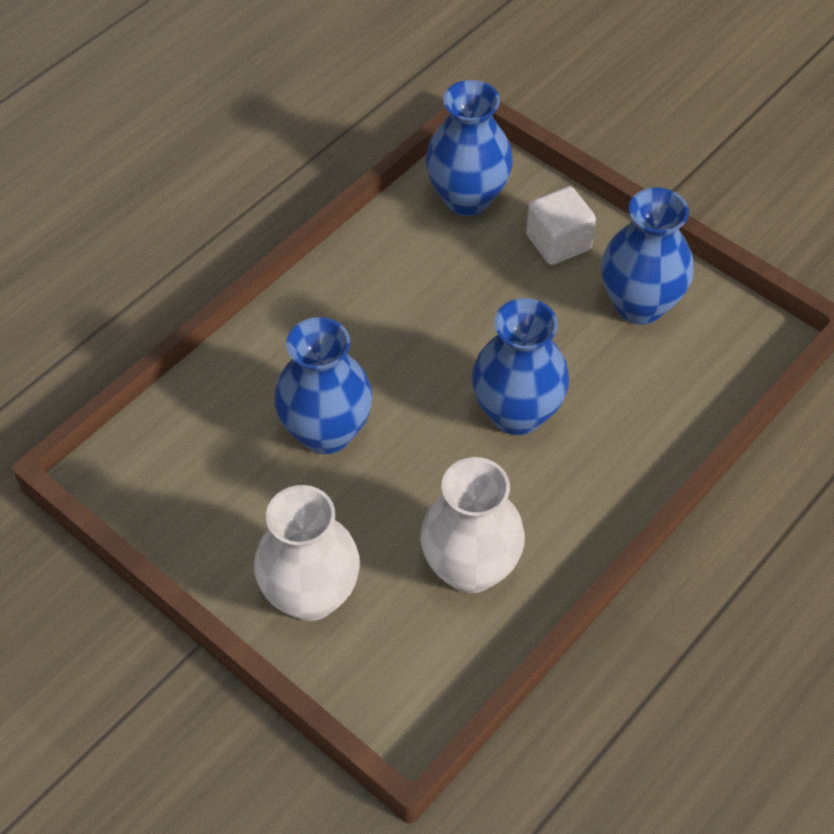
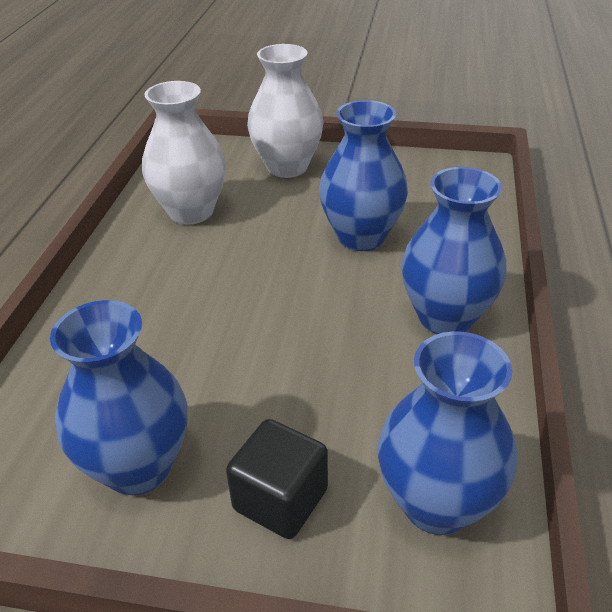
camera: 150 degrees right, 15 degrees down
blue vase [472,298,569,435] -> blue vase moved to [401,167,506,334]
white cube [526,186,596,265] -> black cube [226,419,328,539]

